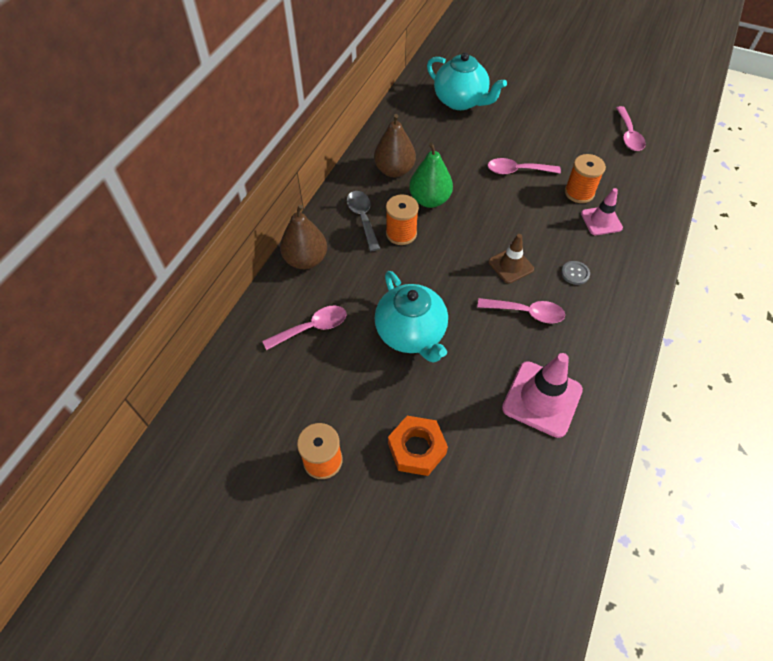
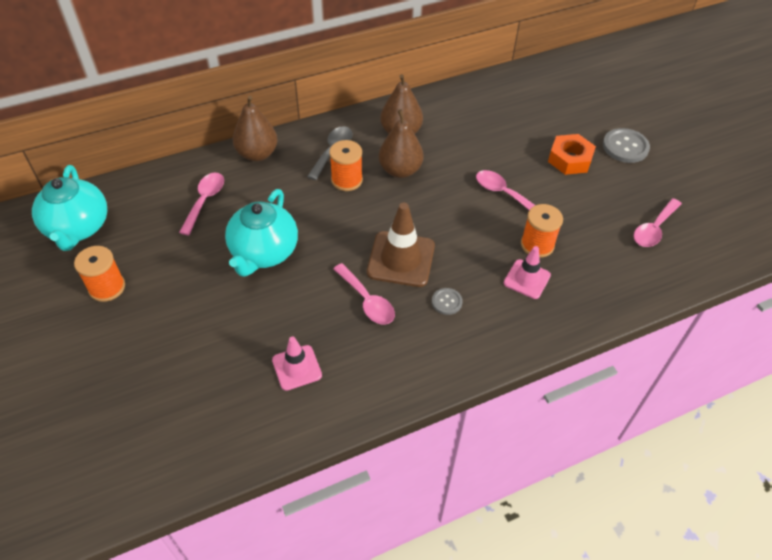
camera: 40 degrees right, 5 degrees down
pink spoon [262,305,347,350] -> pink spoon turned 90 degrees counterclockwise [179,173,224,235]
orange nut [388,416,448,476] -> orange nut moved to [548,134,596,175]
green pear [409,142,453,208] -> brown pear [379,110,424,178]
turquoise teapot [427,52,507,110] -> turquoise teapot moved to [32,165,107,251]
brown traffic cone [488,234,534,284] -> brown traffic cone [367,203,435,287], size x1.63
pink traffic cone [502,353,583,438] -> pink traffic cone [272,336,322,391], size x0.61
none -> grey button [603,128,650,163]

